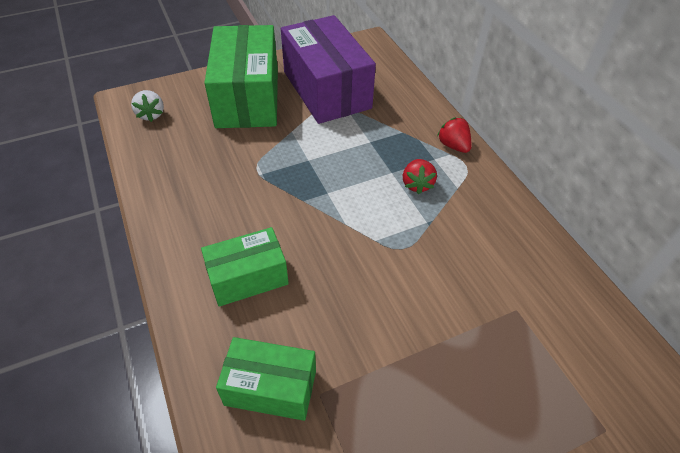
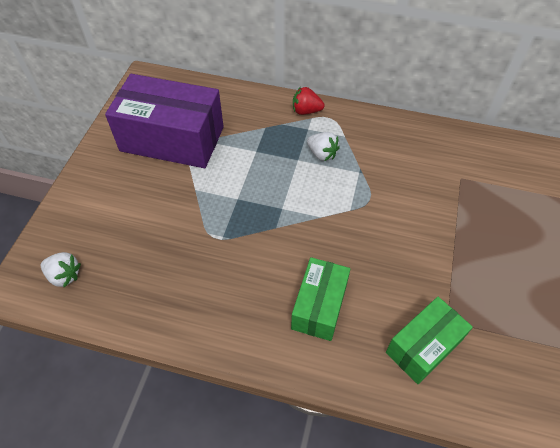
camera: 50 degrees left, 5 degrees up
green box [204,25,278,128] -> none
red strawberry [403,159,437,194] -> white strawberry [307,132,340,161]

